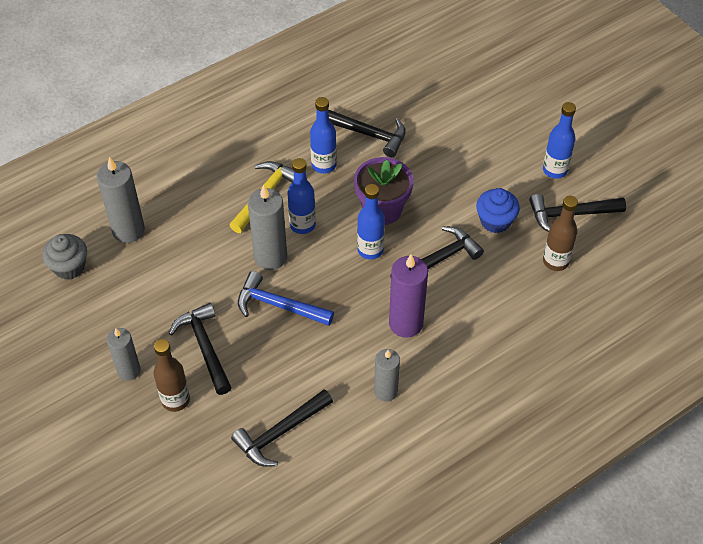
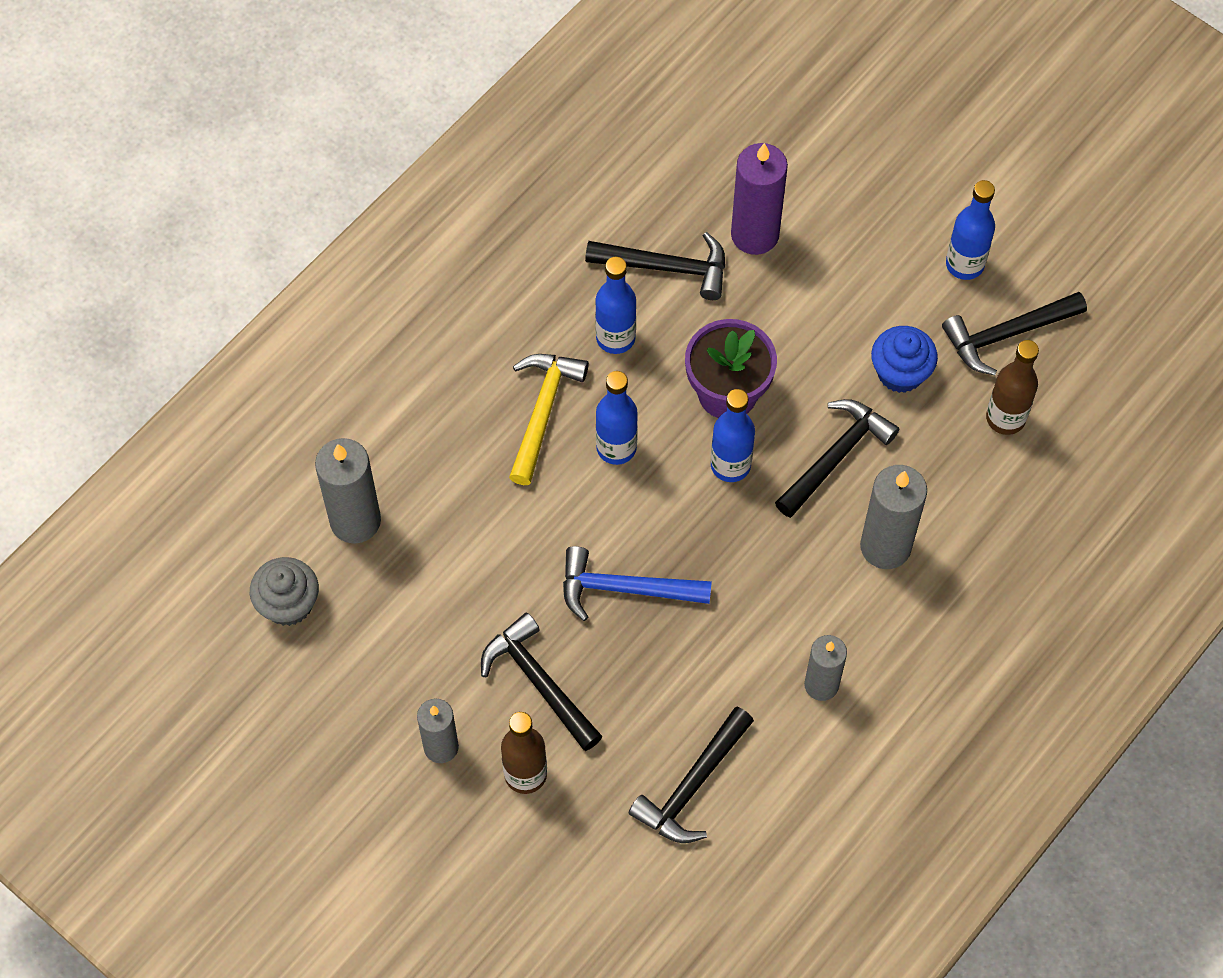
camera: 15 degrees left, 10 degrees up
grey candle [248,185,287,270] -> grey candle moved to [860,465,927,569]
purple candle [389,254,428,338] -> purple candle moved to [731,143,788,255]

